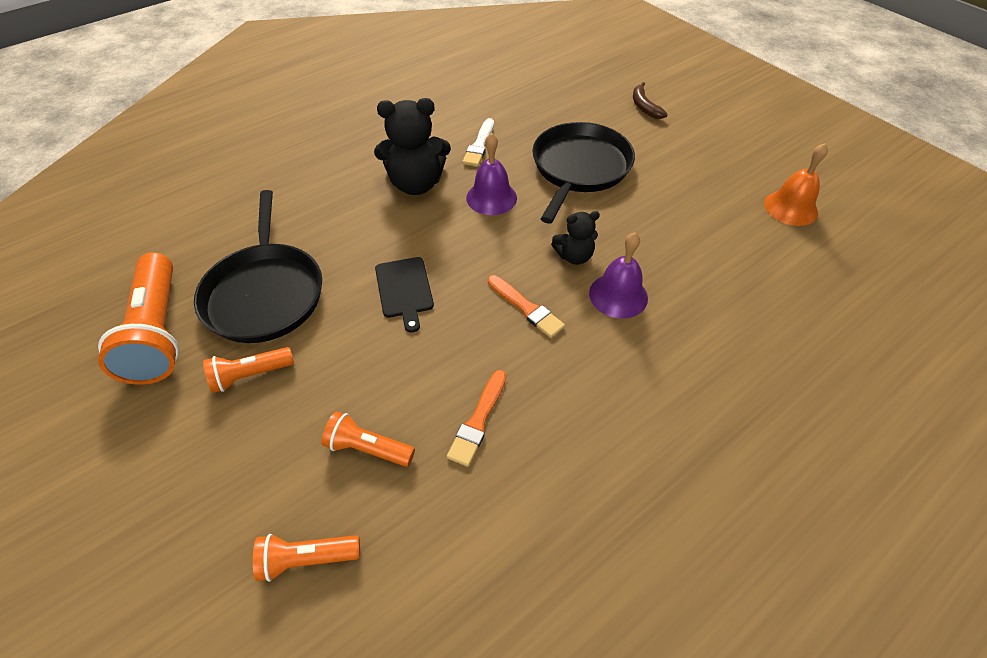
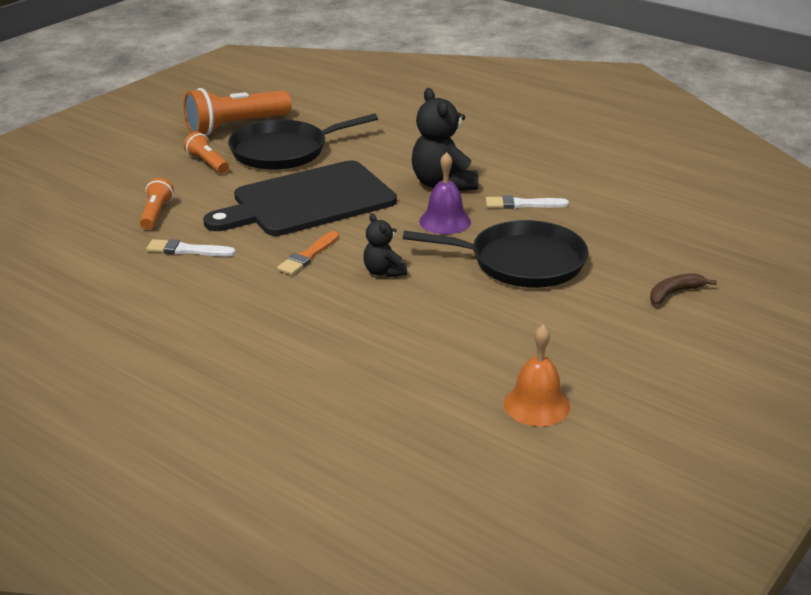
camera: 75 degrees right, 20 degrees down
orange flashlight [253,534,360,582] -> none
black cutting board [375,257,434,333] -> black cutting board [203,160,397,236], size x2.32
orange brush [447,370,506,467] -> white brush [146,239,236,256]
purple bell [589,232,648,319] -> none

